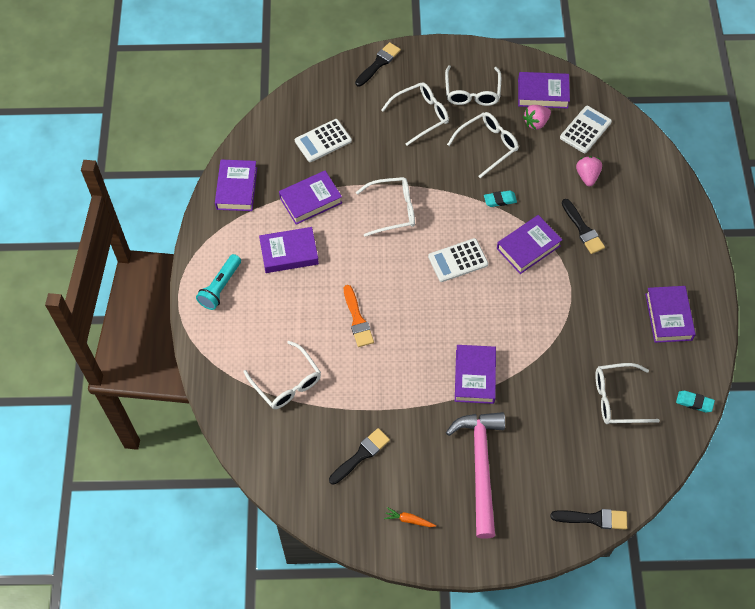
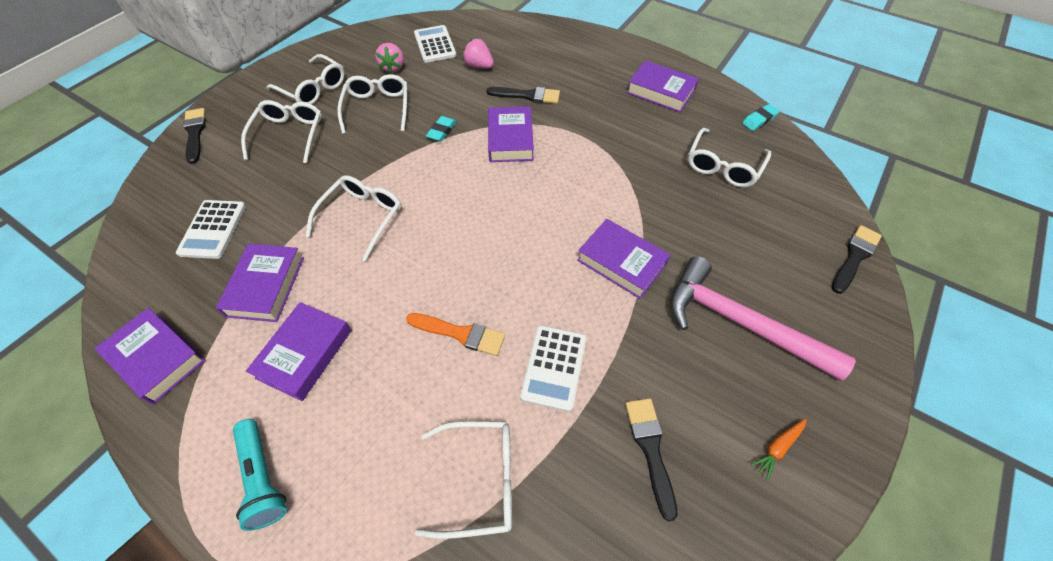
camera: 55 degrees left, 5 degrees down
white calculator [428,238,488,282] -> white calculator moved to [520,325,586,412]
purple book [518,72,570,109] -> none

